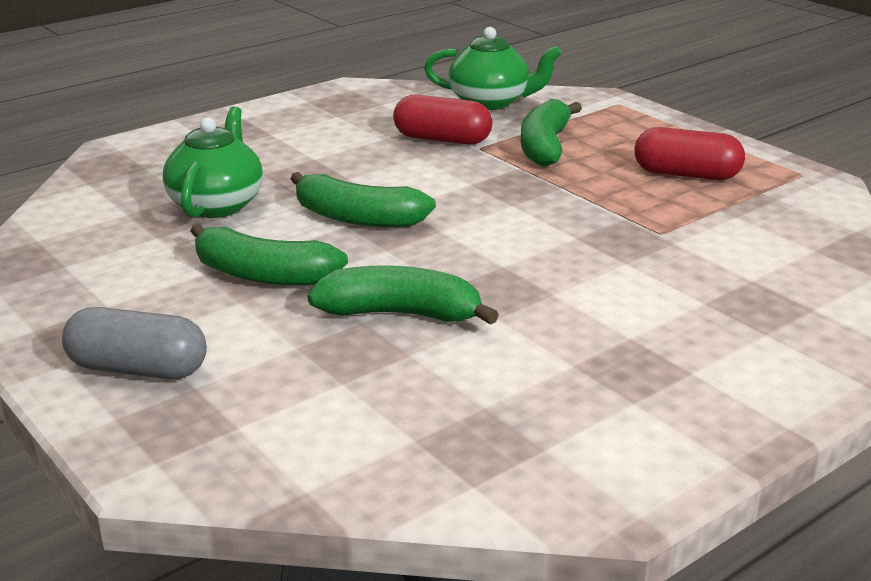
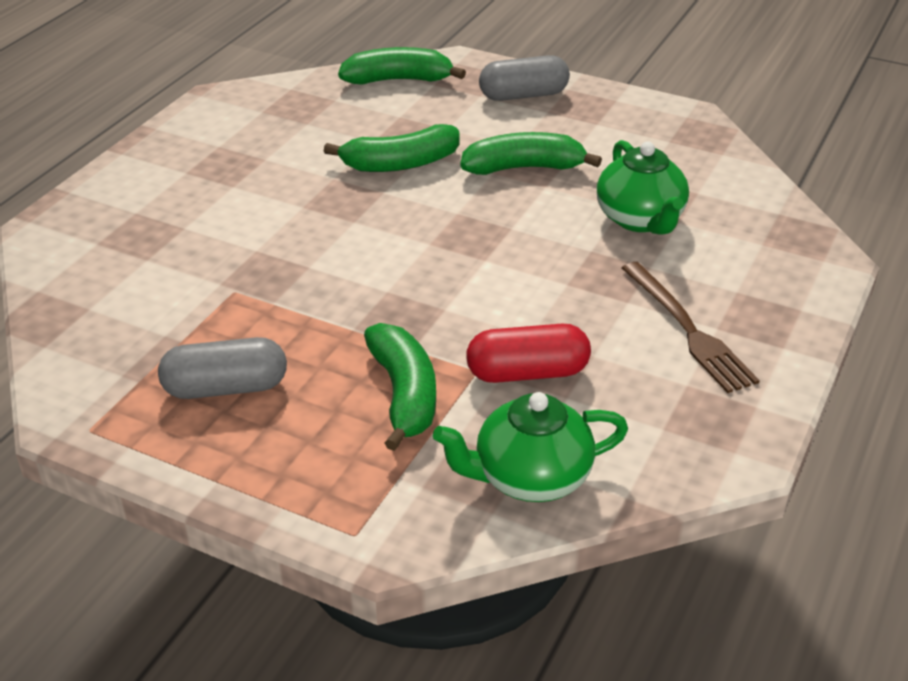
camera: 155 degrees right, 10 degrees up
green banana [290,172,436,227] -> green banana moved to [338,47,466,85]
red capsule [634,127,745,180] -> grey capsule [158,337,287,399]
none -> brown fork [622,262,760,393]

